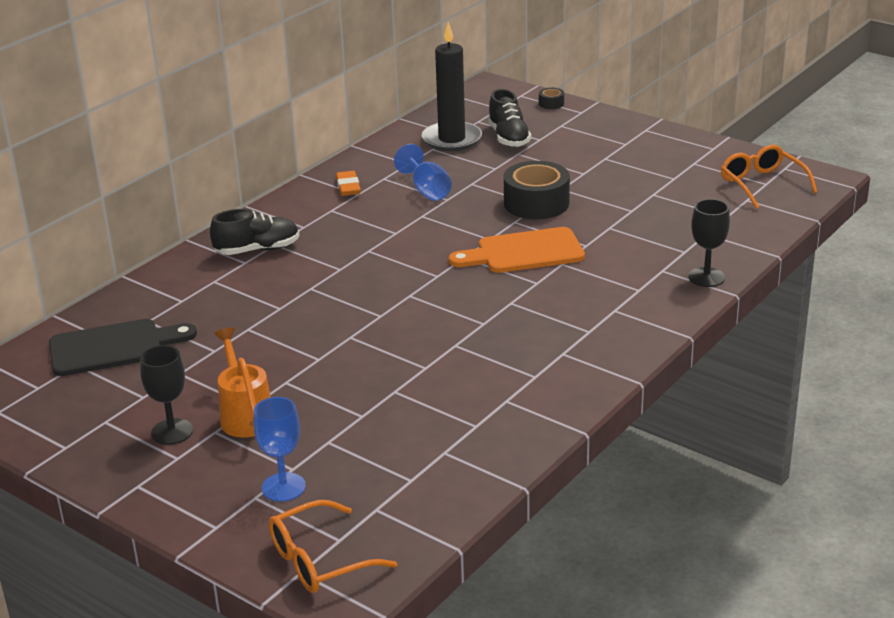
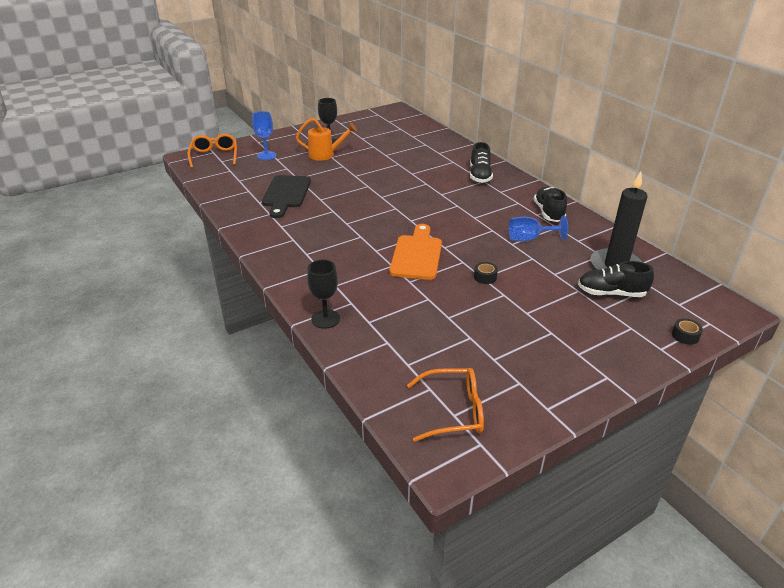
camera: 110 degrees right, 5 degrees up
black cutting board [49,319,197,376] -> black cutting board moved to [262,175,311,218]
orange eraser [336,171,361,196] -> black shoe [534,187,567,222]
black tape [504,161,570,219] -> black tape [474,262,498,284], size x0.44

